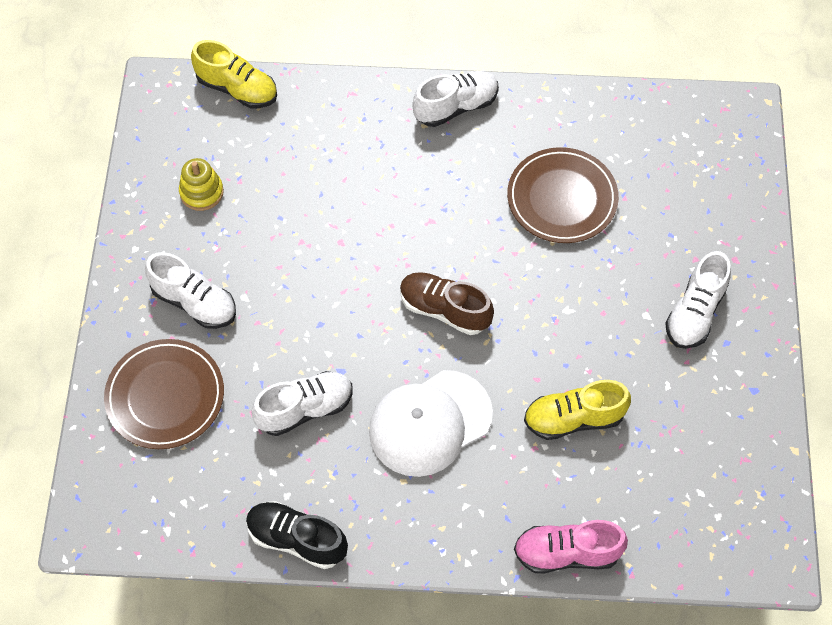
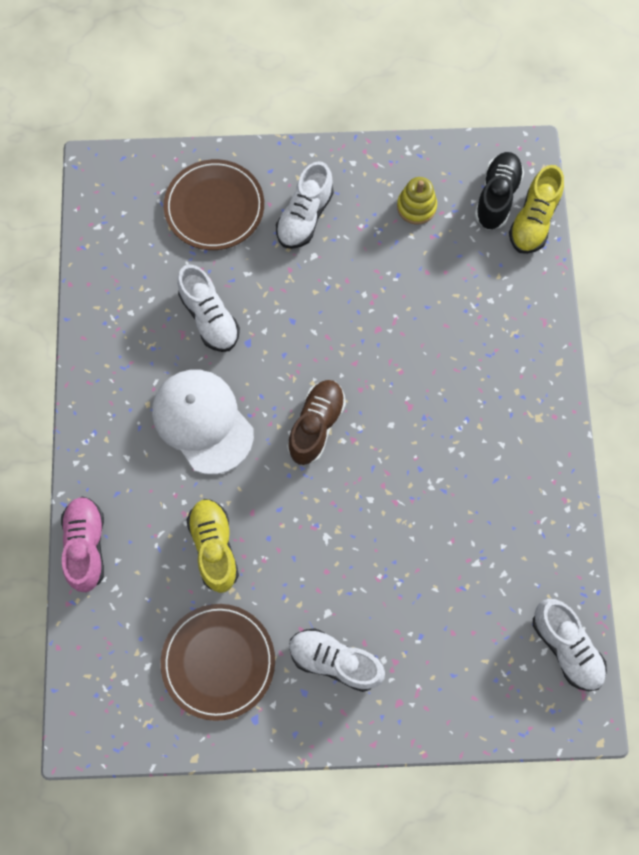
camera: 85 degrees right, 10 degrees up
black shoe [246,501,348,569] -> black shoe moved to [475,152,524,230]
white shoe [412,71,499,127] -> white shoe moved to [533,599,607,691]
brown plate [507,147,619,243] -> brown plate moved to [161,604,275,721]

